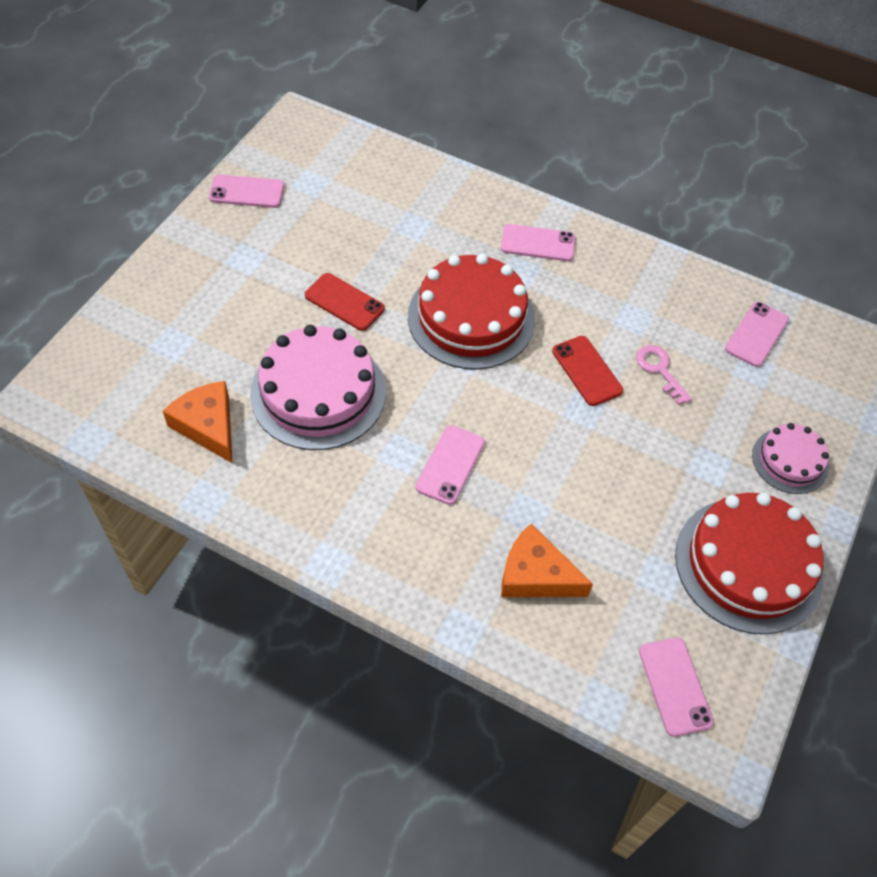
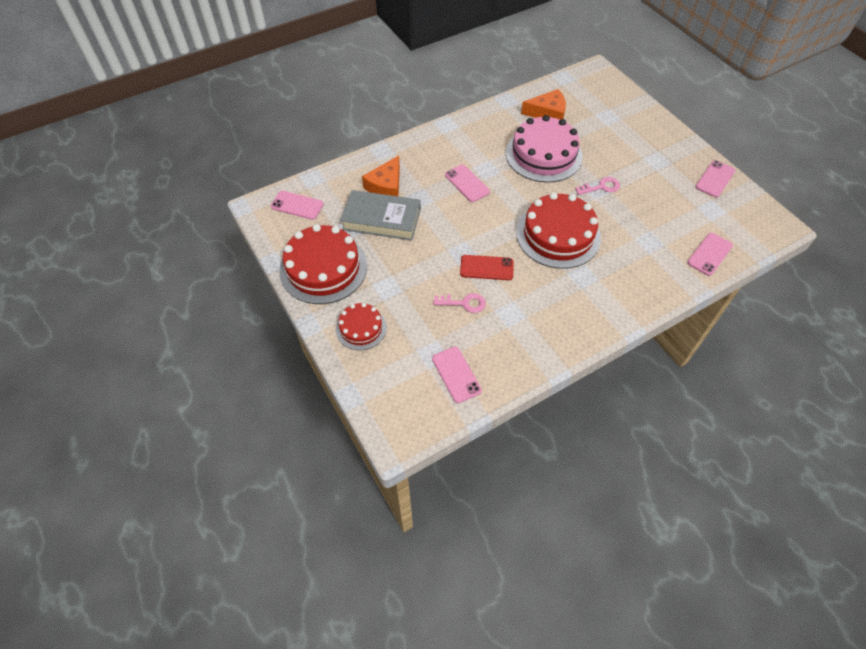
camera: 125 degrees right, 0 degrees up
red phone [305,273,385,331] -> pink key [575,177,620,195]
pink phone [501,224,576,261] -> pink phone moved to [687,233,733,276]
orange cheese [501,523,593,597] -> orange cheese turned 150 degrees clockwise [362,156,400,196]
pink cake [752,423,829,494] -> red cake [336,303,387,350]
none -> grey book [340,190,421,241]

